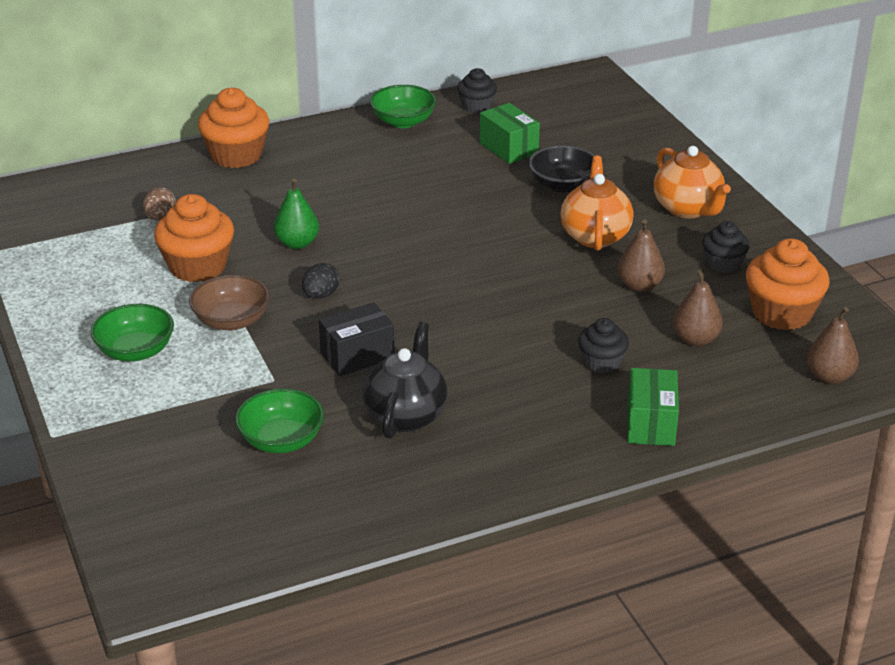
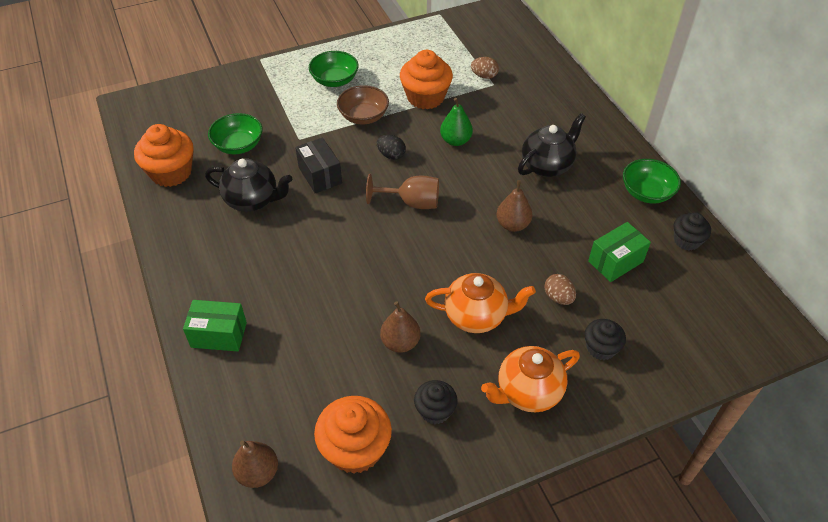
camera: 90 degrees right, 15 degrees up
orange cupcake [198,88,269,168] -> orange cupcake moved to [134,124,194,187]
black bowl [529,145,595,192] -> brown egg [544,274,576,305]
black cupcake [578,318,629,374] -> black cupcake moved to [585,319,626,360]
brown pear [673,270,723,346] -> brown pear moved to [496,180,532,232]
none -> brown goblet [366,174,439,209]
none -> black teapot [518,113,586,177]

